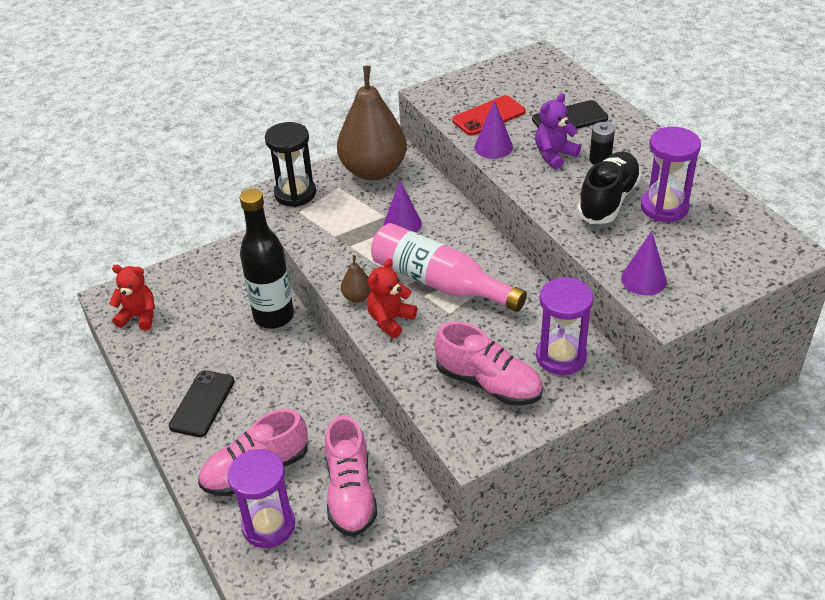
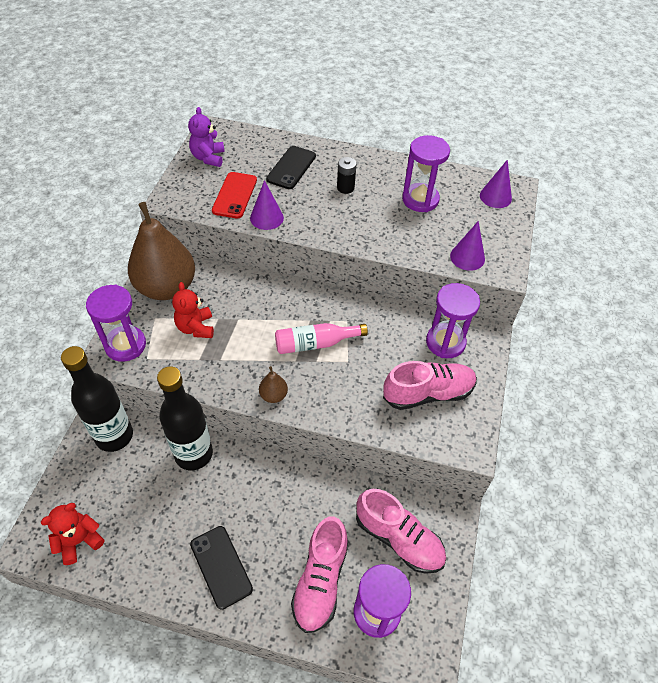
camera: 50 degrees left, 10 degrees up
black hourglass [265,122,316,207] -> purple hourglass [86,285,146,362]
red teddy bear [367,258,417,338] -> red teddy bear moved to [172,282,214,338]
pink bottle [371,223,527,312] -> pink bottle [275,323,368,354], size x0.64
purple cone [384,181,422,233] -> purple cone moved to [480,160,512,208]
purple teddy bear [535,93,581,169] -> purple teddy bear moved to [188,107,225,167]
black shoe [577,152,642,224] -> none
none -> black bottle [61,346,133,452]

